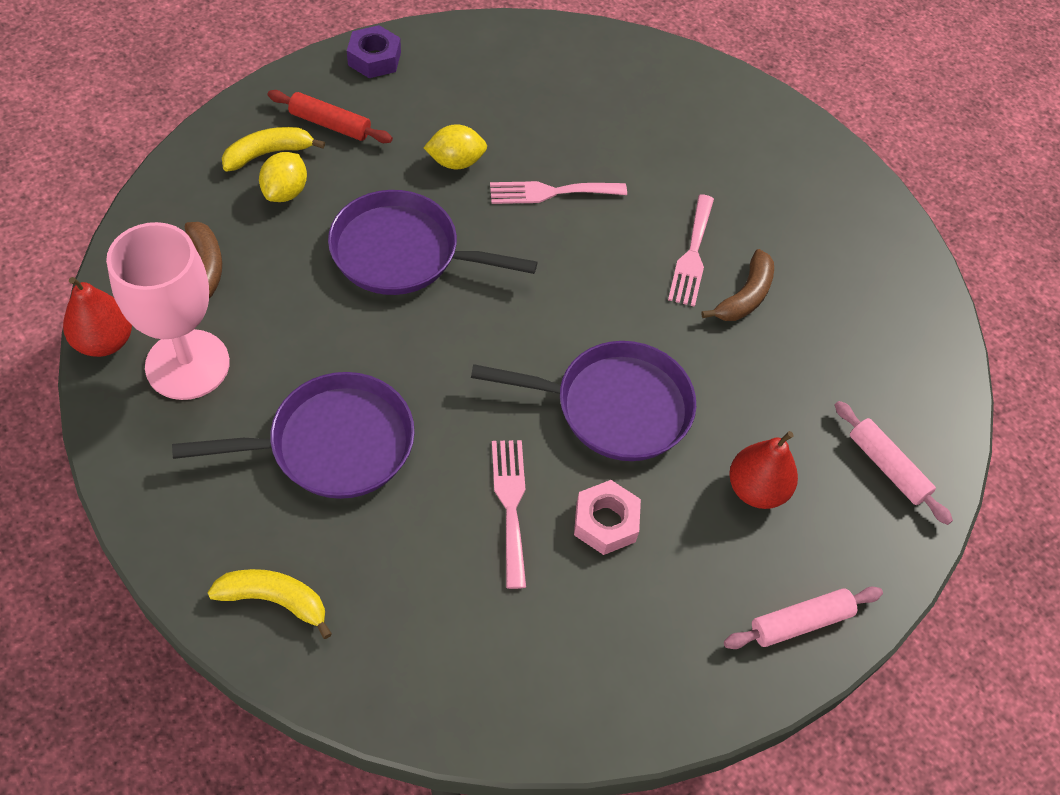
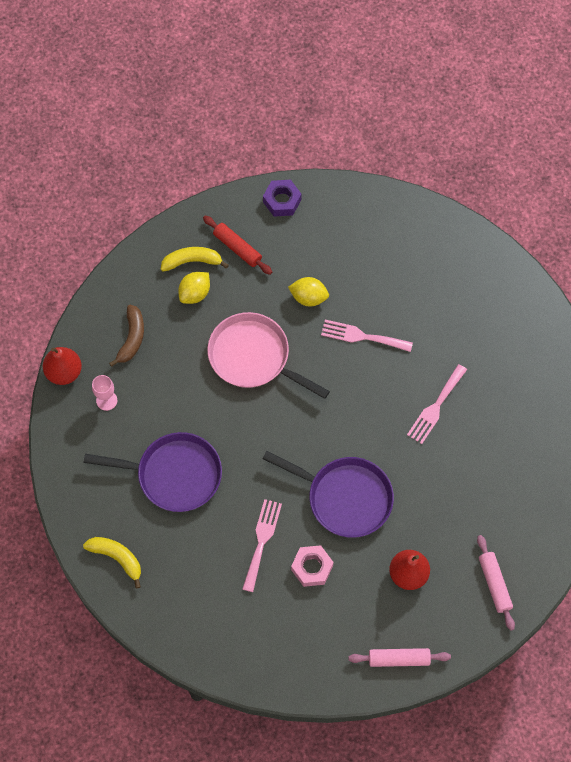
camera: 25 degrees right, 10 degrees up
pink goblet [106,222,230,400] -> pink goblet [92,375,117,411], size x0.43
purple pan [328,190,538,295] -> pink pan [207,312,330,399]
brown banana [701,249,774,321] -> none

